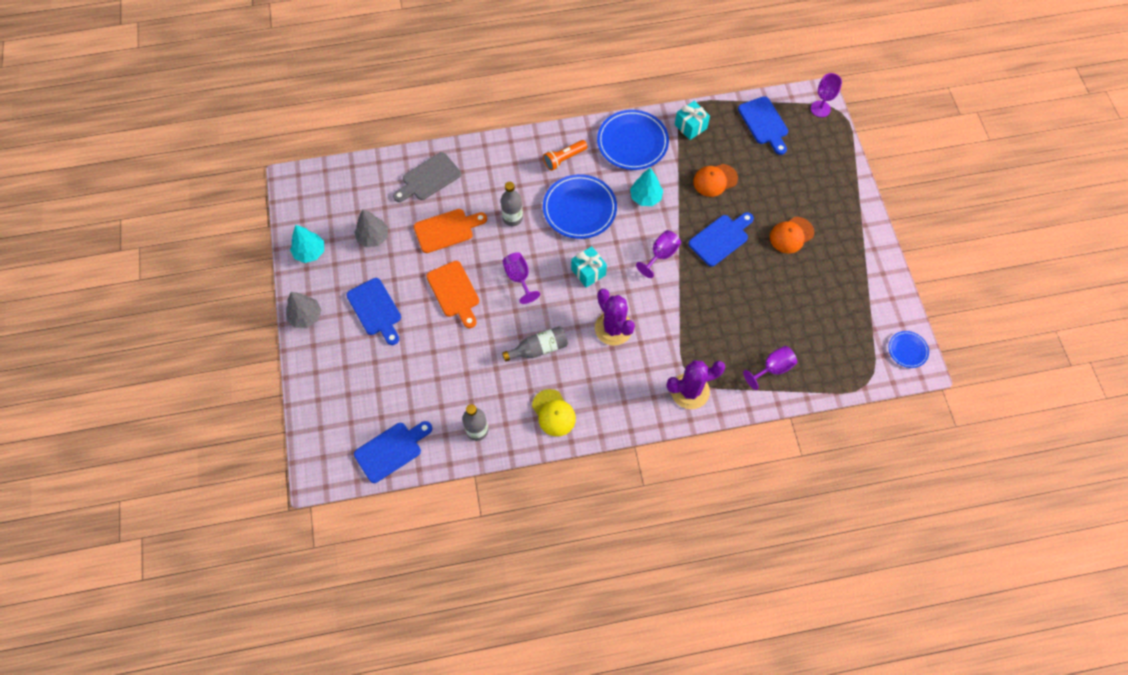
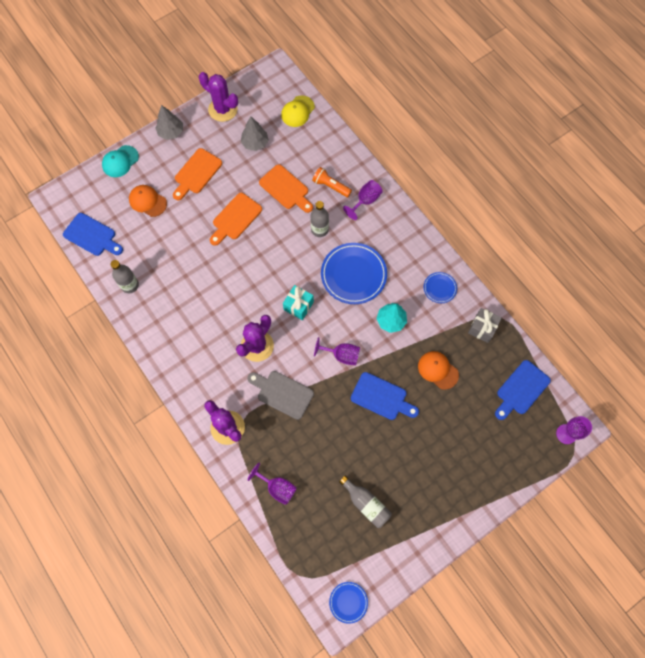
camera: 65 degrees right, 5 degrees up
turquoise tree [290,225,324,263] -> purple cactus [199,72,238,122]
blue cutting board [346,278,401,345] -> orange cutting board [173,148,222,200]
grey cutting board [393,152,461,202] -> grey cutting board moved to [247,371,314,420]
purple goblet [502,252,540,304] -> purple goblet moved to [343,180,383,220]
grey bottle [502,326,568,362] -> grey bottle moved to [339,476,392,528]
yellow cap [532,389,576,437] -> yellow cap moved to [281,95,315,127]
orange flashlight [543,140,588,171] -> orange flashlight moved to [312,167,352,197]
blue plate [597,110,669,170] -> blue plate [424,272,457,303], size x0.50
turquoise gift [675,101,710,140] -> grey gift [468,308,502,343]
orange cap [770,217,814,254] -> orange cap moved to [129,185,167,217]
none -> turquoise cap [102,145,139,177]

